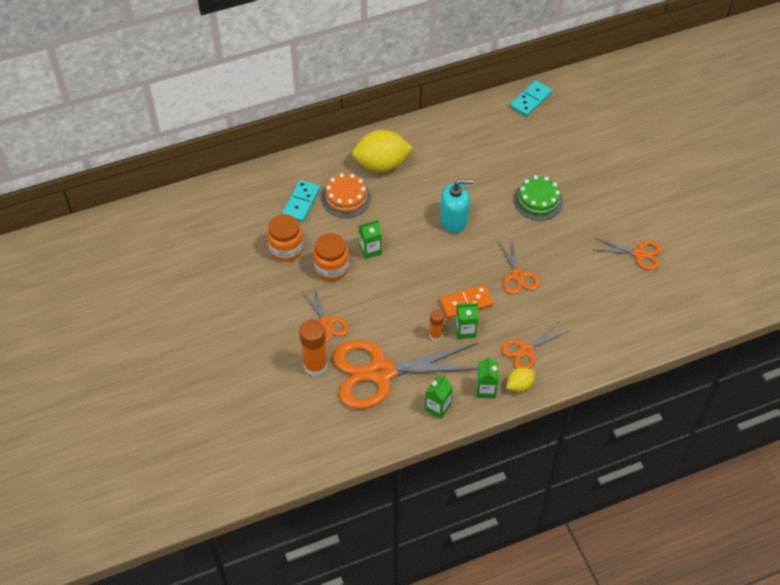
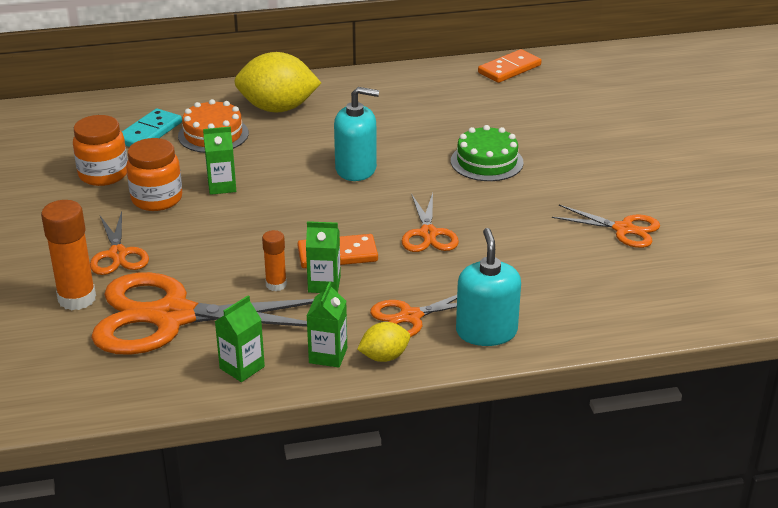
camera: 10 degrees right, 20 degrees down
turquoise domino [510,80,552,117] -> orange domino [478,49,542,83]
none -> turquoise soap dispenser [456,228,521,346]

